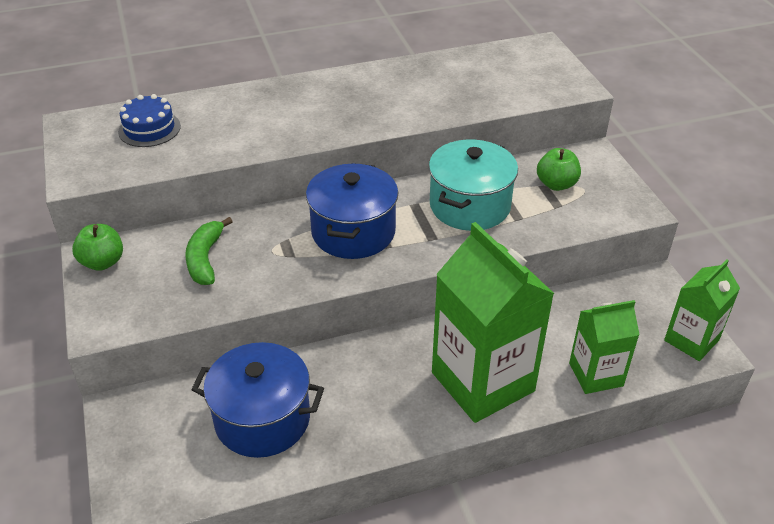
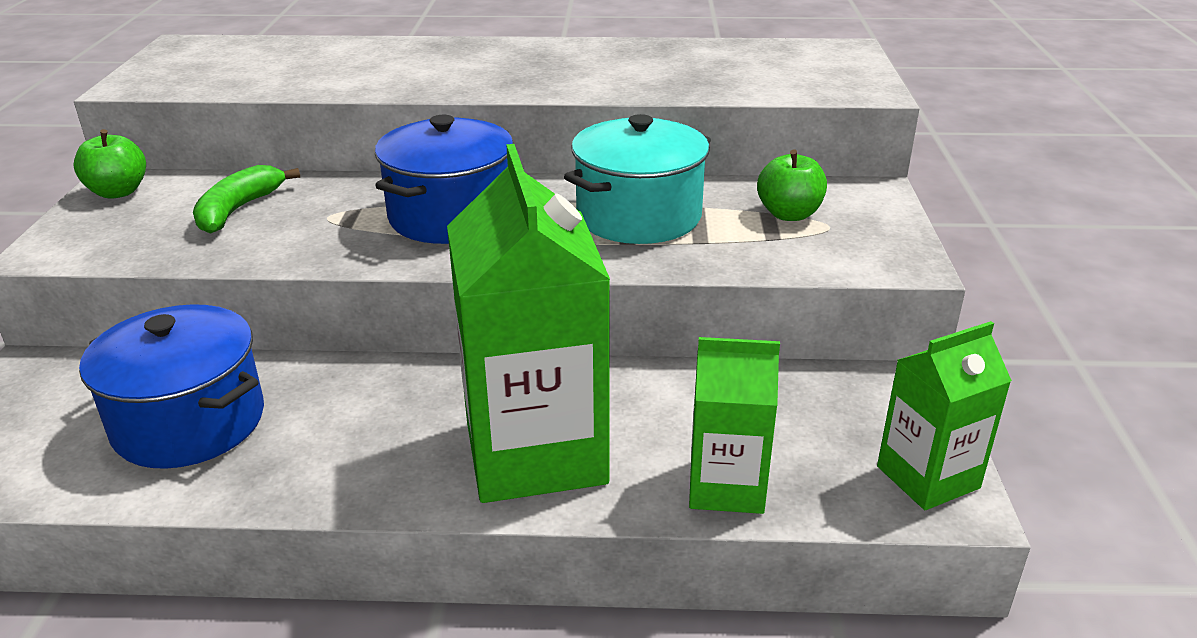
camera: 20 degrees right, 10 degrees down
blue cake [118,94,181,147] -> none

